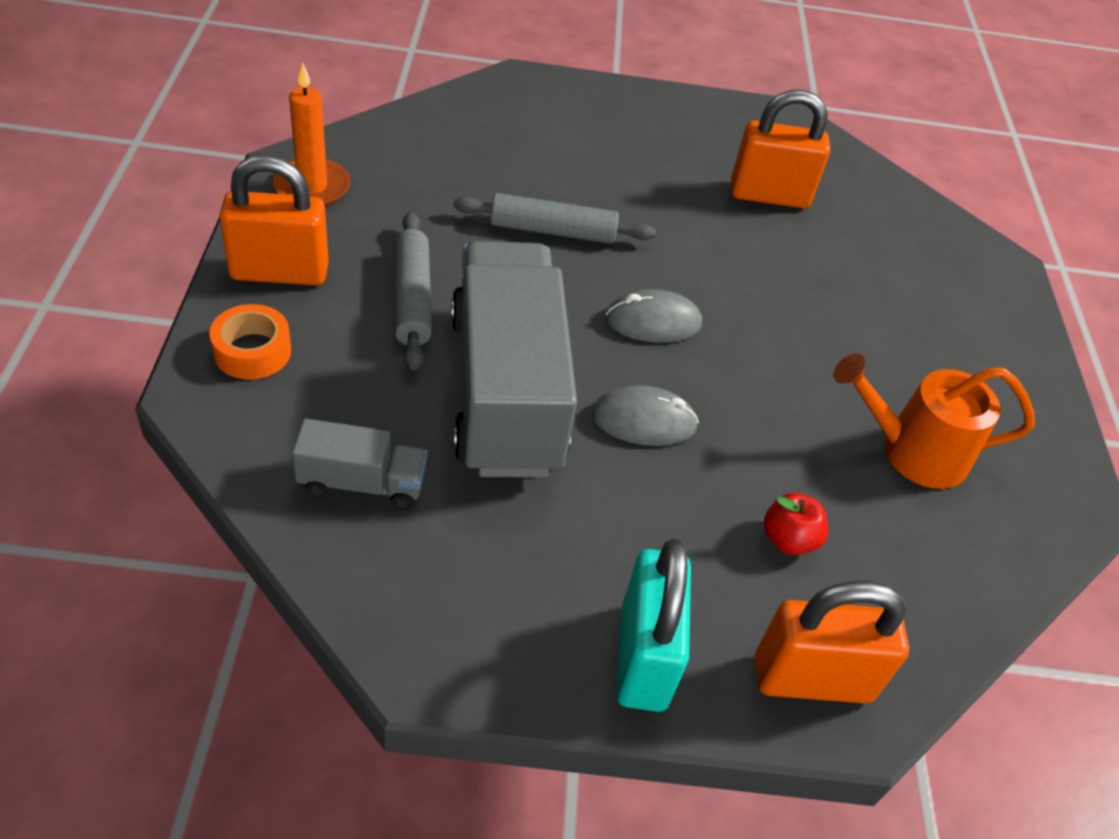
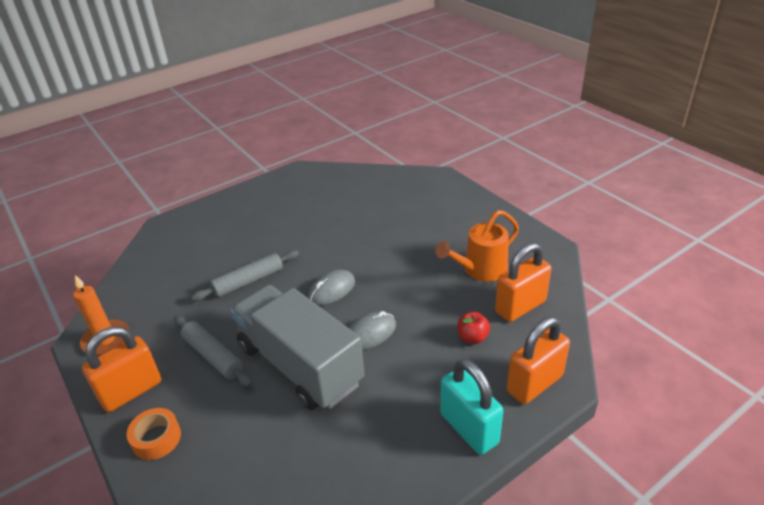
camera: 30 degrees left, 10 degrees down
grey truck [292,418,427,510] -> none
orange padlock [731,90,830,208] -> orange padlock moved to [495,242,552,322]

